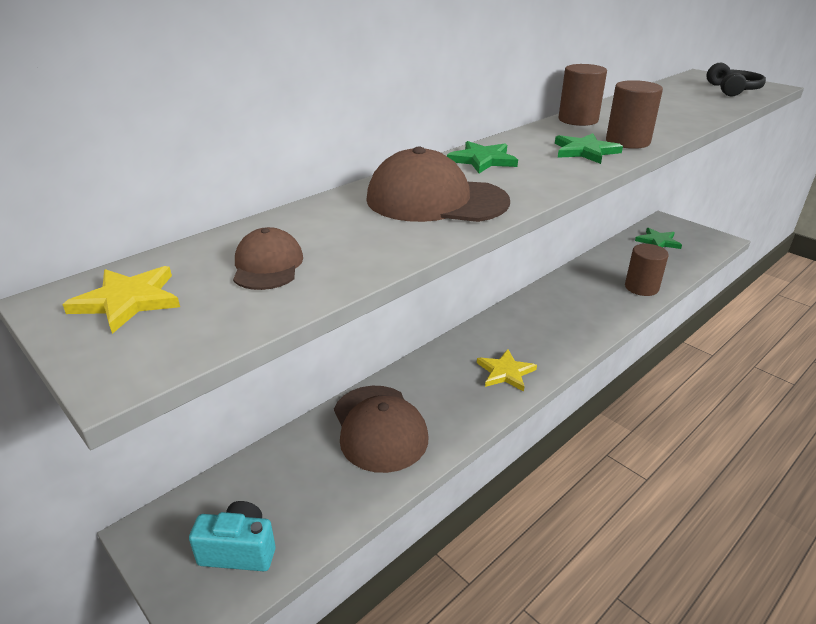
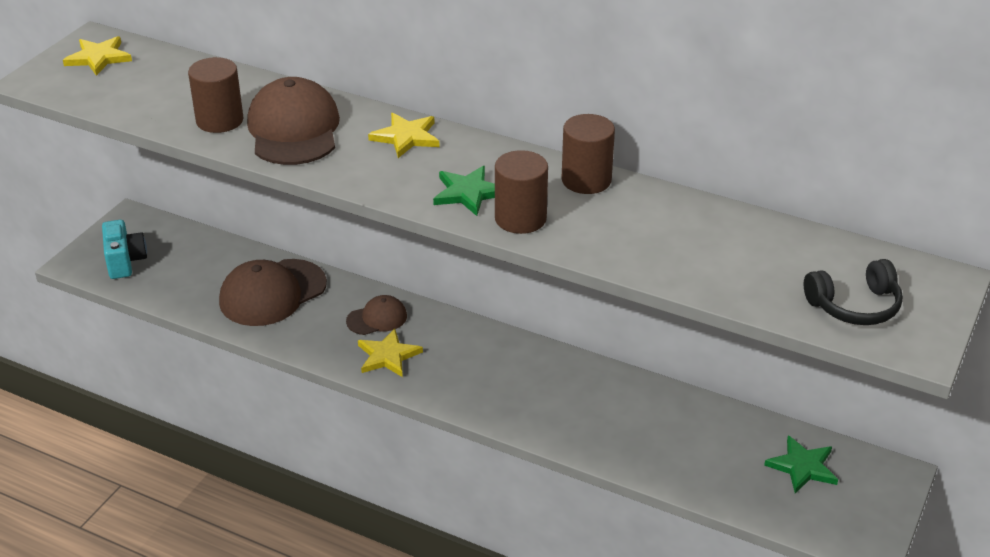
camera: 70 degrees right, 5 degrees up
brown cap [233,227,303,290] -> brown cap moved to [346,295,407,335]
green star [447,141,518,173] -> yellow star [368,113,440,158]
brown cylinder [625,244,669,296] -> brown cylinder moved to [188,57,244,133]

